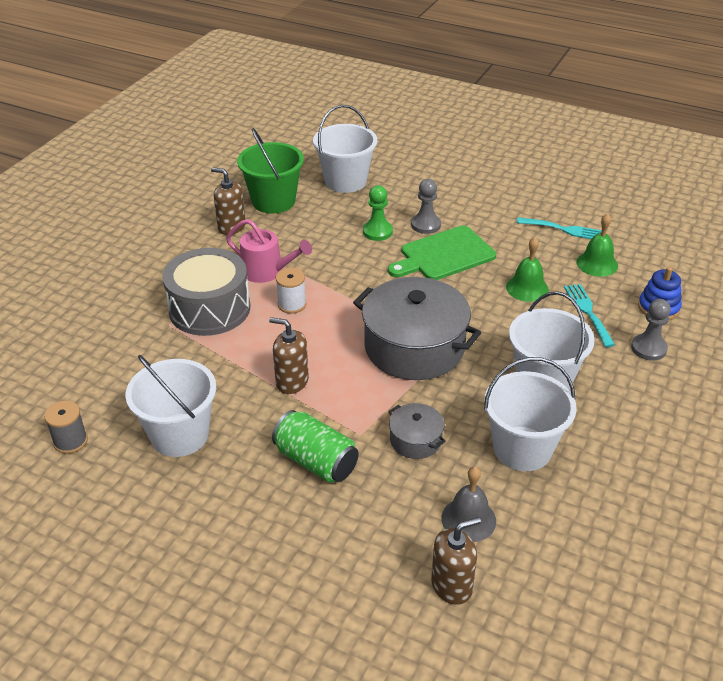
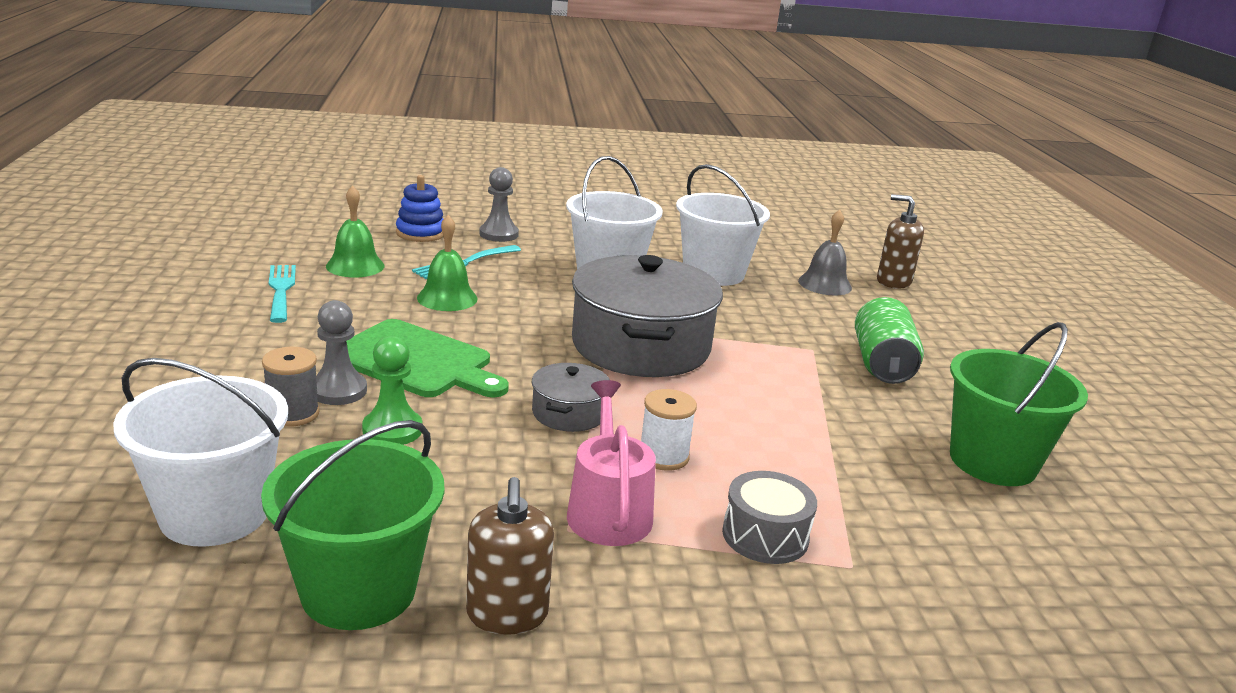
camera: 125 degrees left, 15 degrees down
grey spool [44,400,88,454] -> grey spool moved to [262,347,320,427]
white bucket [125,355,216,457] -> green bucket [950,322,1088,486]
grey drum [162,248,250,336] -> grey drum [722,471,817,564], size x0.54
brown soap dispenser [269,317,309,394] -> none
grey pot [388,403,446,459] -> grey pot moved to [532,363,610,432]

